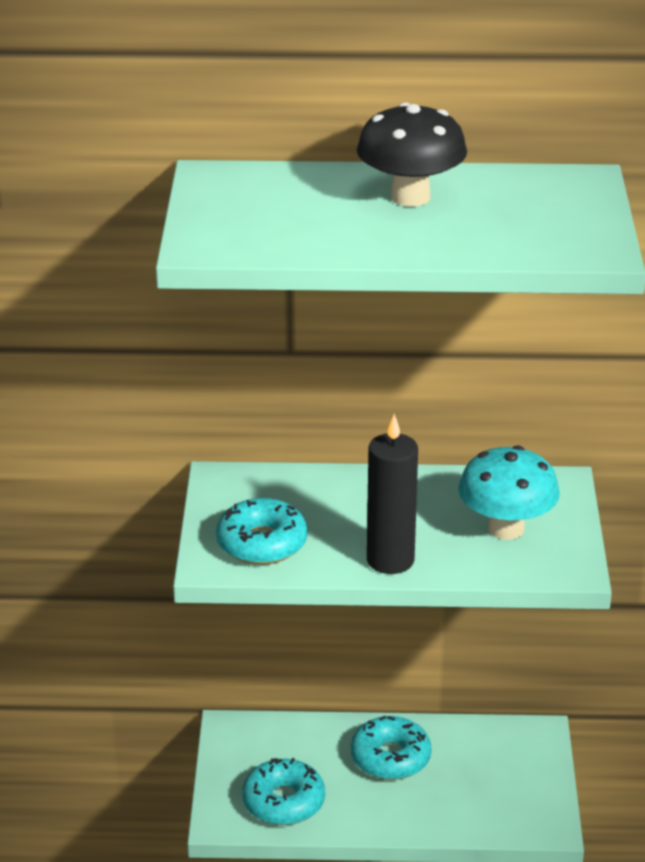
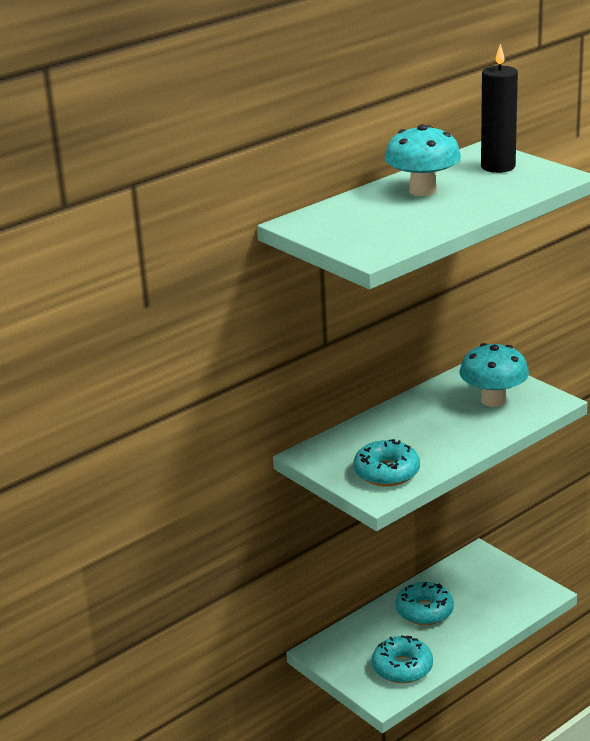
camera: 40 degrees left, 5 degrees down
black mushroom [357,102,467,206] -> turquoise mushroom [385,124,461,196]
black candle [367,414,418,574] -> black candle moved to [481,44,518,173]

